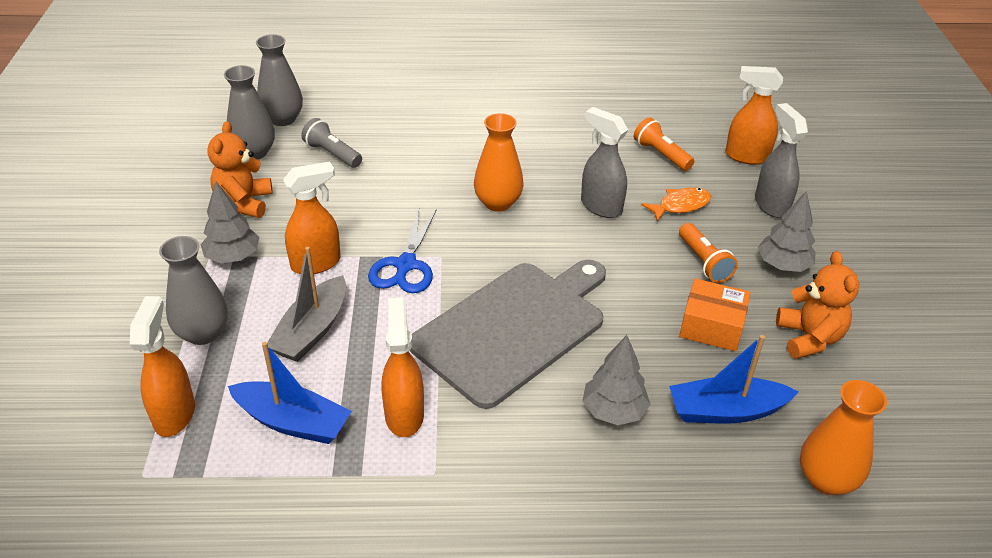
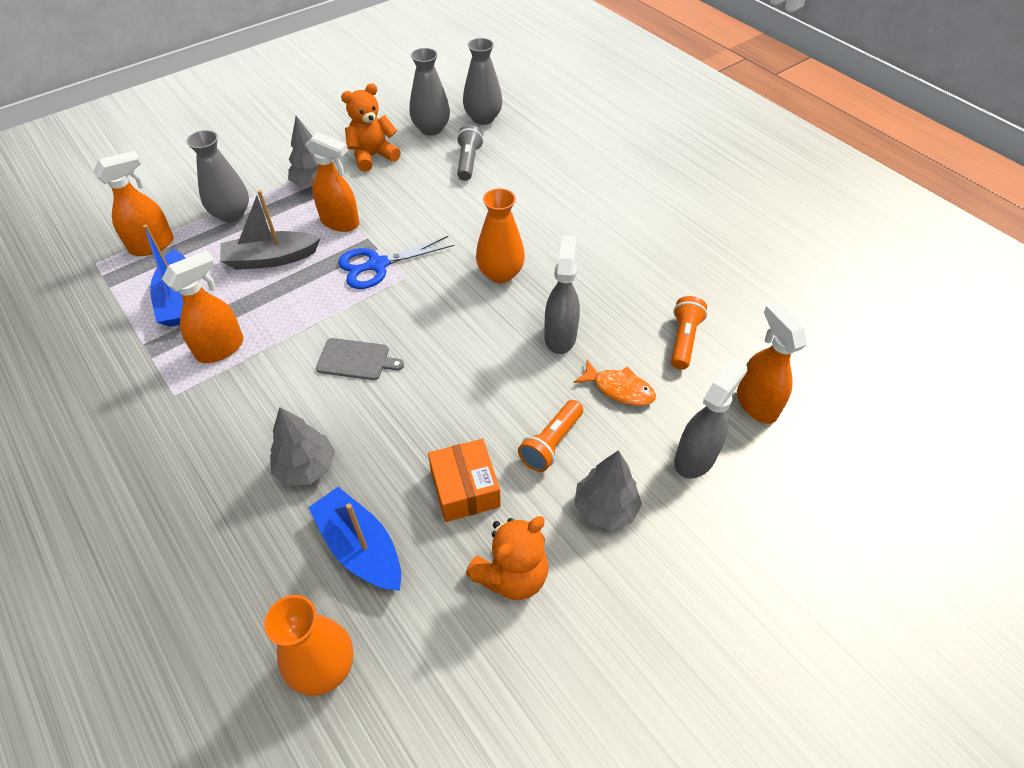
camera: 55 degrees right, 10 degrees up
grey cutting board [409,260,606,409] -> grey cutting board [316,338,404,380], size x0.40

